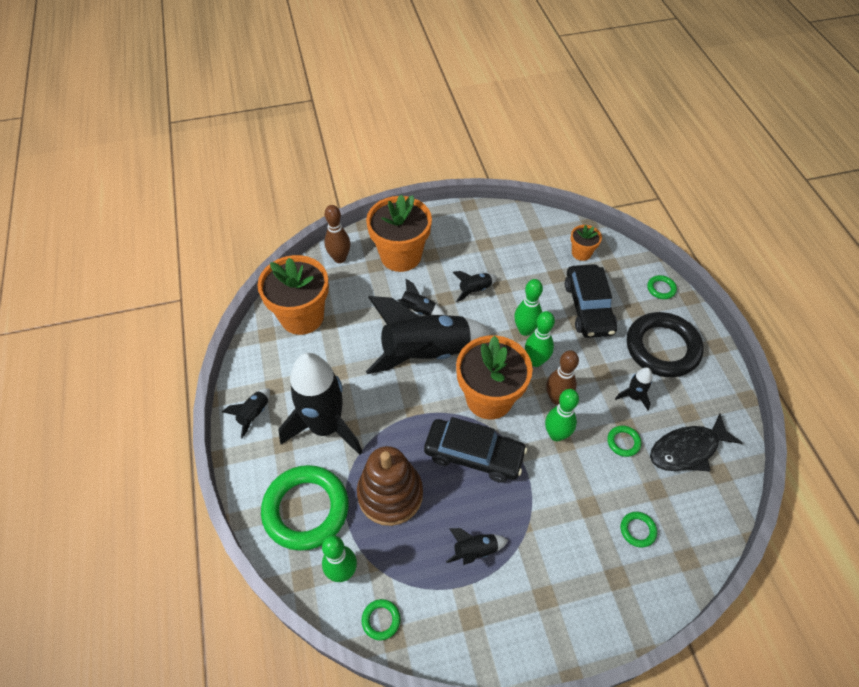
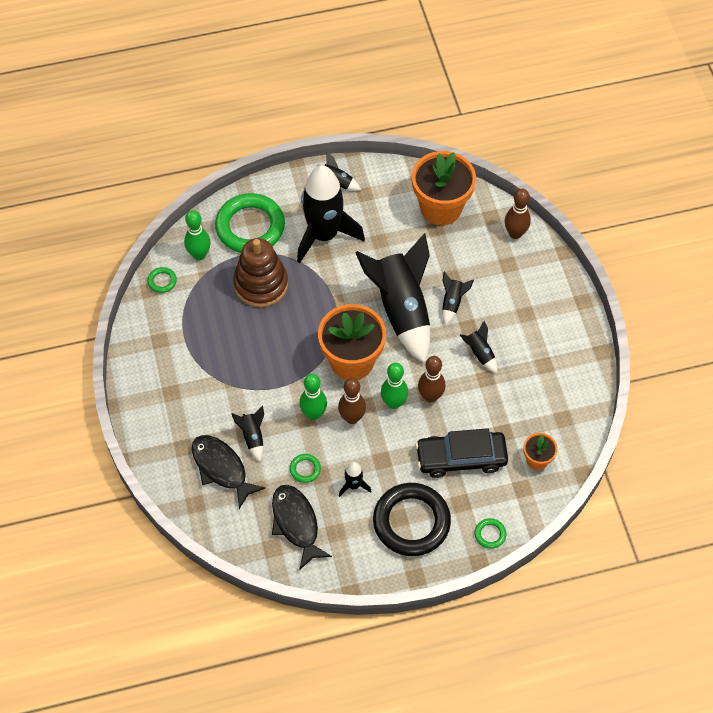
camera: 90 degrees right, 5 degrees up
orange flower pot [366,194,432,272] -> none
black car [424,417,527,483] -> none
black rocket [446,528,508,565] -> black rocket moved to [231,405,264,462]
green bowling pin [514,279,543,336] -> brown bowling pin [418,356,446,403]
green ring [621,512,657,547] -> black fish [192,435,266,509]

